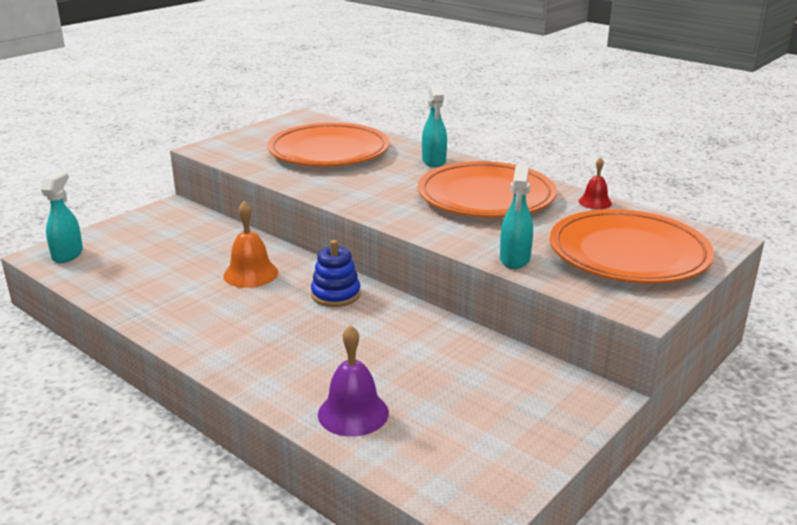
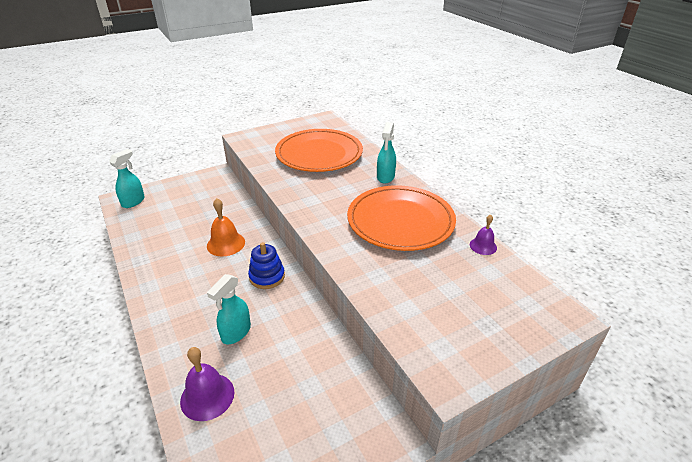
camera: 20 degrees right, 10 degrees up
turquoise spray bottle [500,165,533,269] -> turquoise spray bottle moved to [207,274,251,344]
orange plate [550,209,714,283] -> none
red bell [579,157,612,209] -> purple bell [470,214,497,255]

